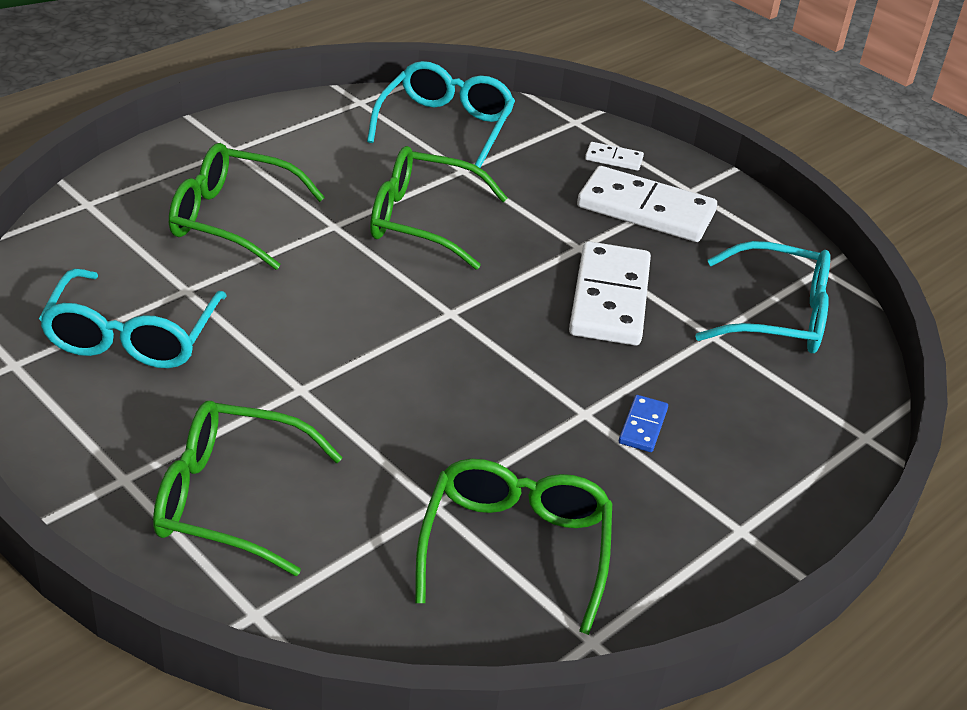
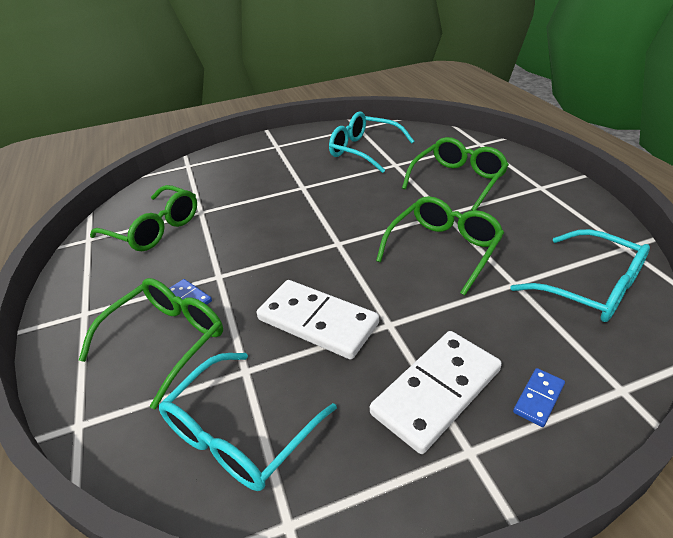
camera: 120 degrees right, 0 degrees up
green glasses [153,401,343,576] -> green glasses moved to [79,278,223,409]
white domino [585,142,644,171] -> blue domino [513,368,565,427]

